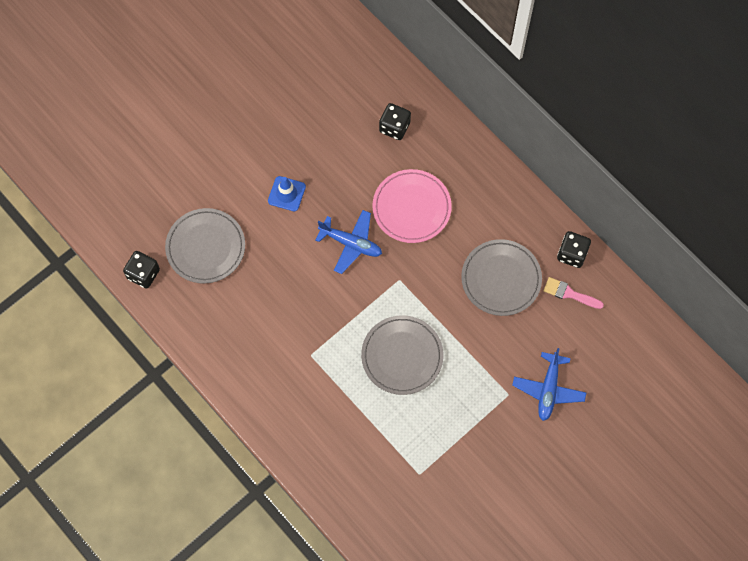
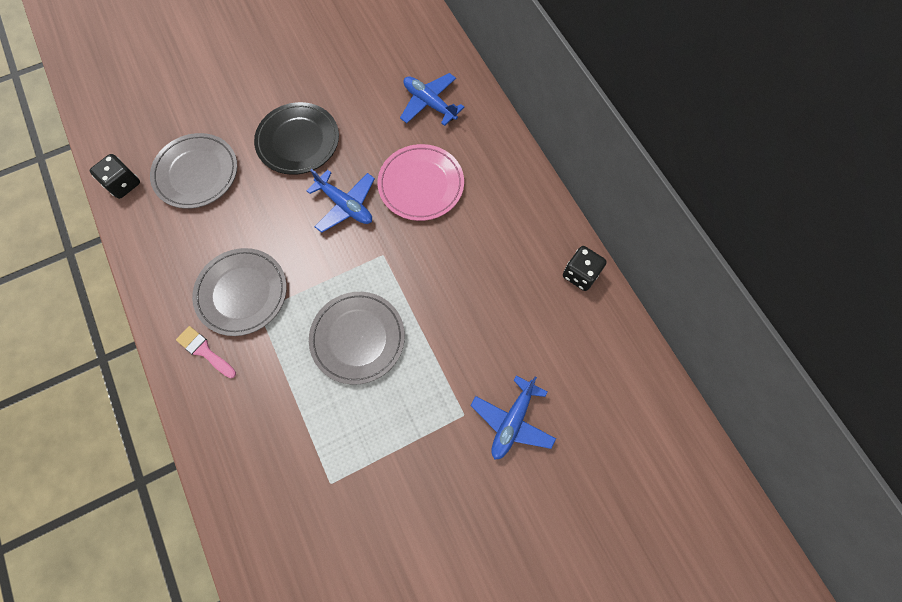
camera: 15 degrees right, 0 degrees up
blue traffic cone [268,176,306,212] -> black plate [254,102,339,175]
black dice [379,103,411,140] -> blue plane [400,73,465,126]
grey plate [461,239,542,316] -> grey plate moved to [192,248,287,336]
pink brush [543,277,604,309] -> pink brush moved to [176,326,236,378]

